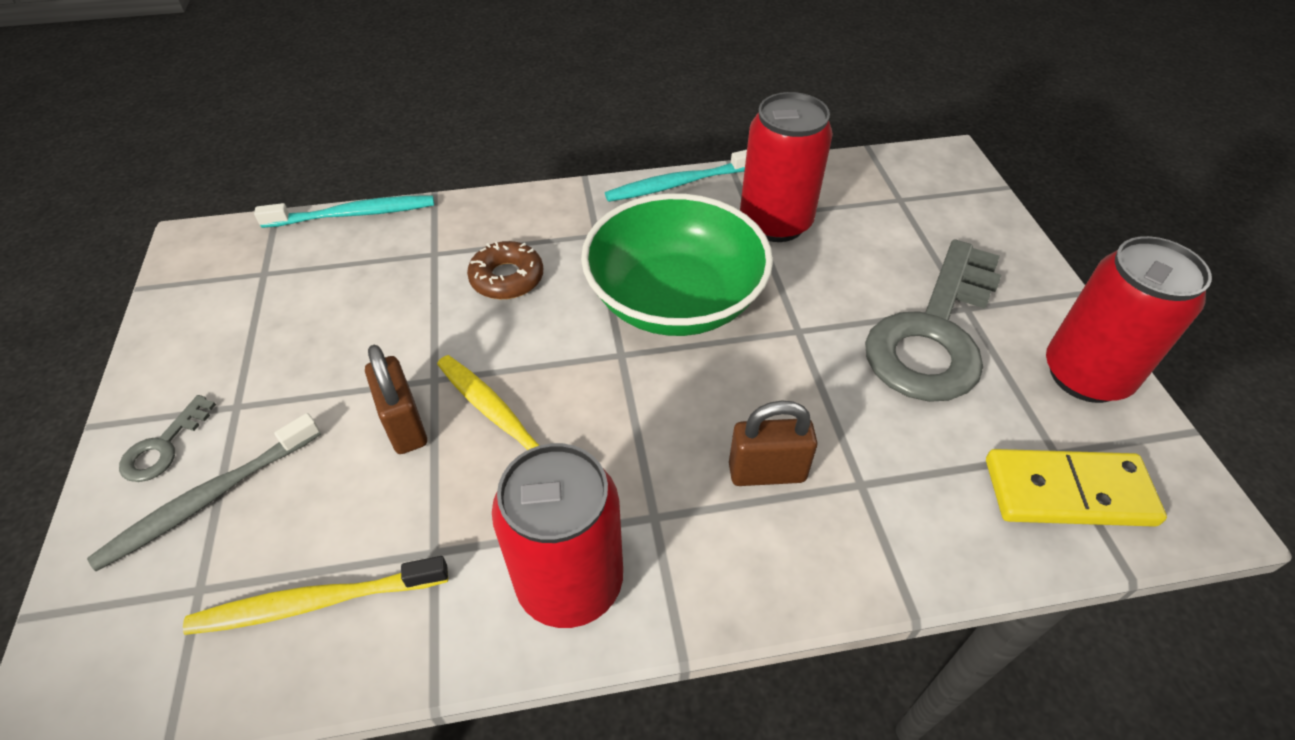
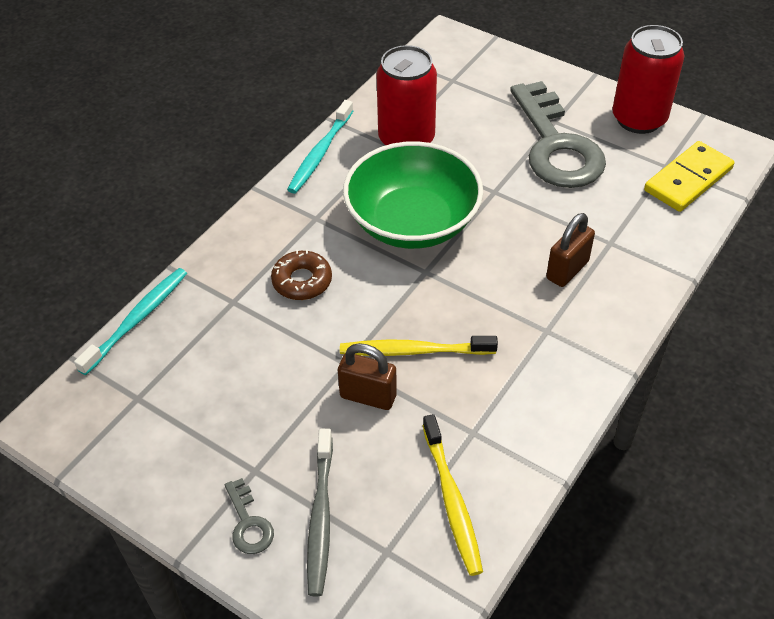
camera: 45 degrees left, 0 degrees up
yellow toothbrush [183,556,448,635] -> yellow toothbrush turned 45 degrees counterclockwise [423,414,483,576]
red can [492,443,623,628] -> none

